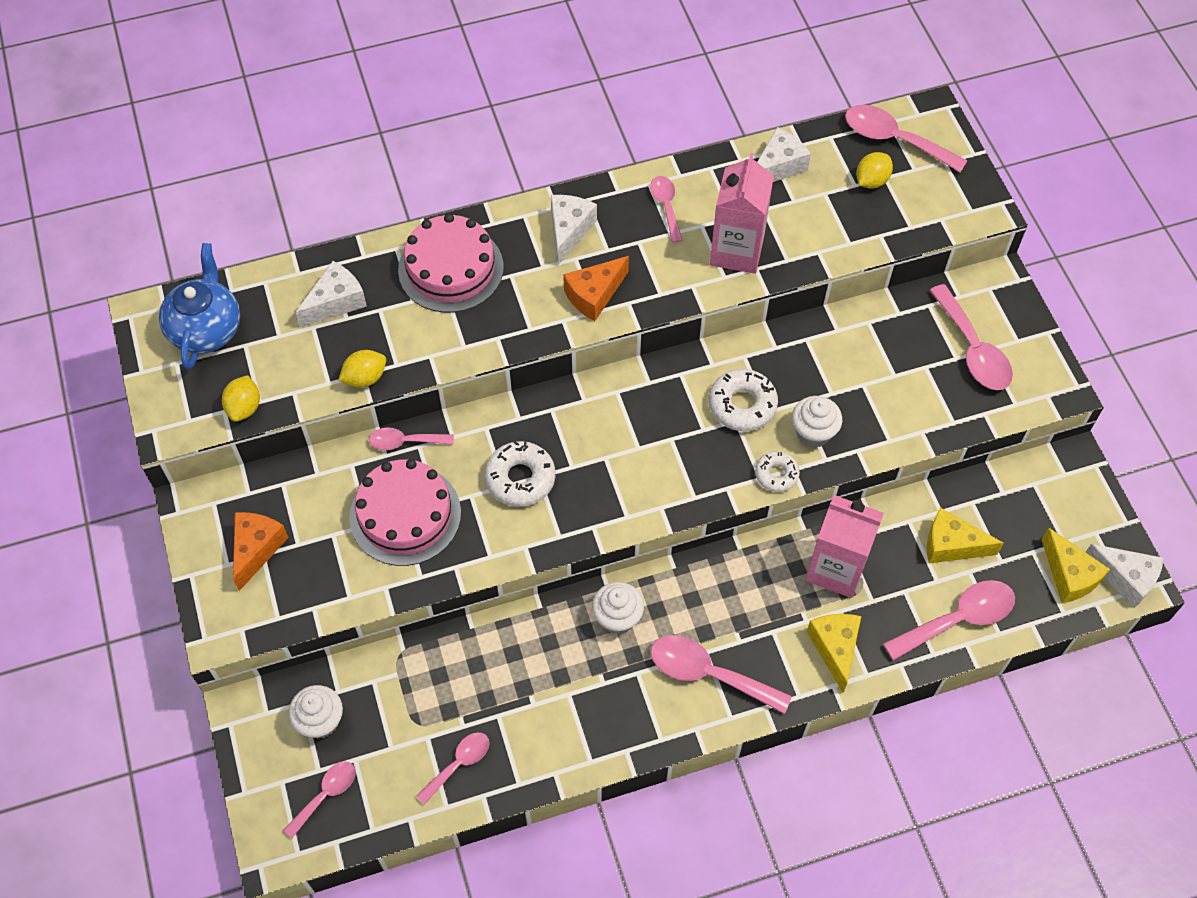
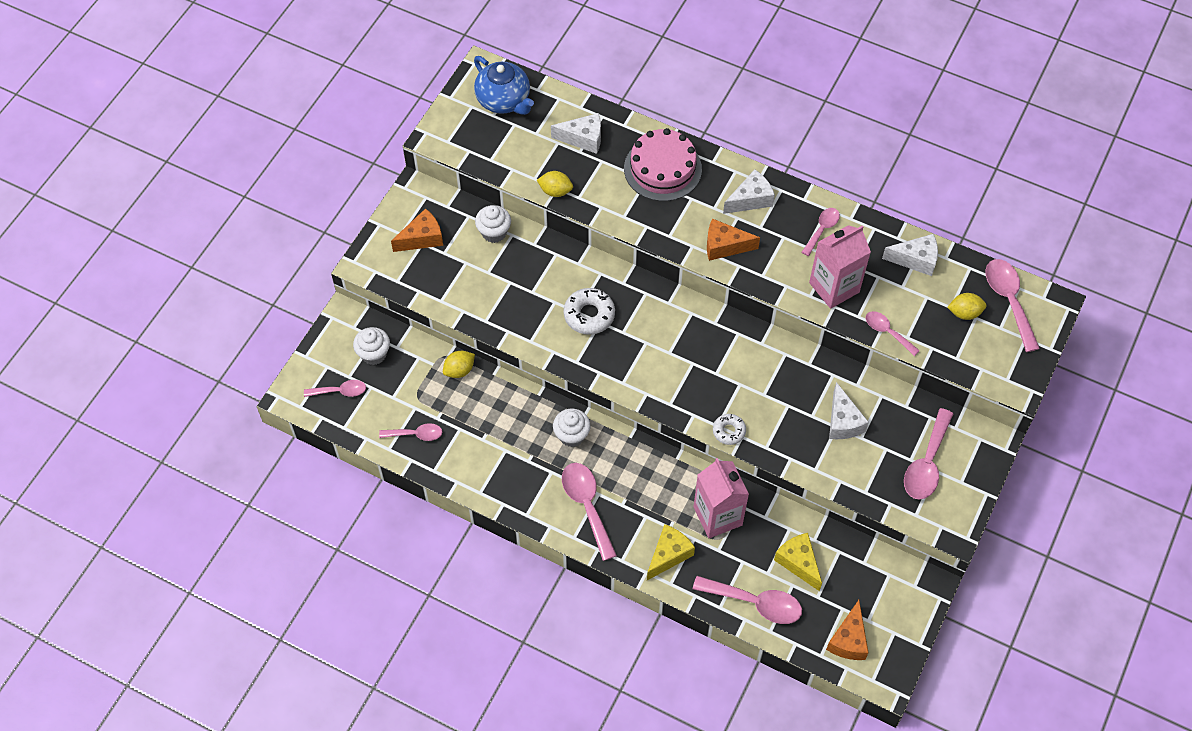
camera: 45 degrees right, 0 degrees up
blue teapot [159,243,240,369] -> blue teapot turned 90 degrees clockwise [474,56,534,115]
yellow lemon [222,375,260,422] -> yellow lemon moved to [443,351,475,378]
pink cake [349,459,461,566] -> none
pink spoon [369,427,454,450] -> pink spoon moved to [866,311,920,356]
white donut [709,369,778,431] -> none
white cupcake [792,396,842,448] -> white cupcake moved to [475,205,511,243]
yellow cheese [1041,528,1110,603] -> orange cheese [826,600,869,660]
white cheese [1086,544,1163,608] -> white cheese moved to [829,382,869,439]

